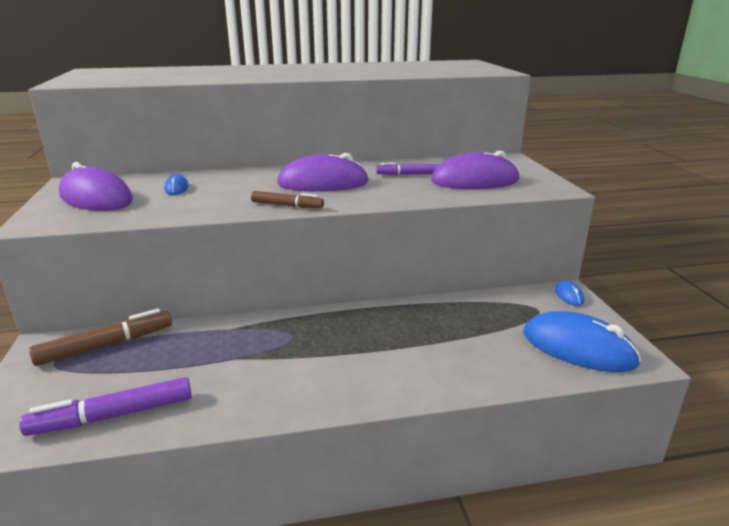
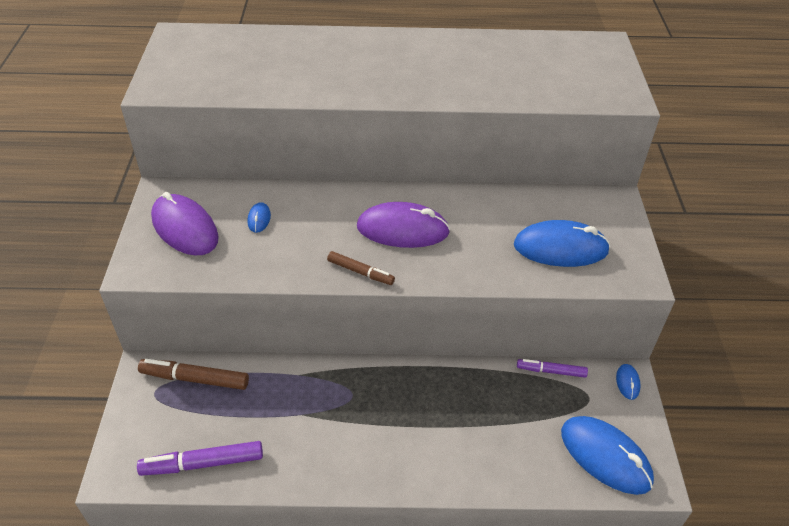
camera: 10 degrees right, 20 degrees up
brown marker [29,309,172,366] -> brown marker turned 150 degrees counterclockwise [138,359,249,390]
purple marker [376,163,440,175] -> purple marker moved to [517,359,588,378]
purple mouse [431,151,520,189] -> blue mouse [514,220,610,267]

